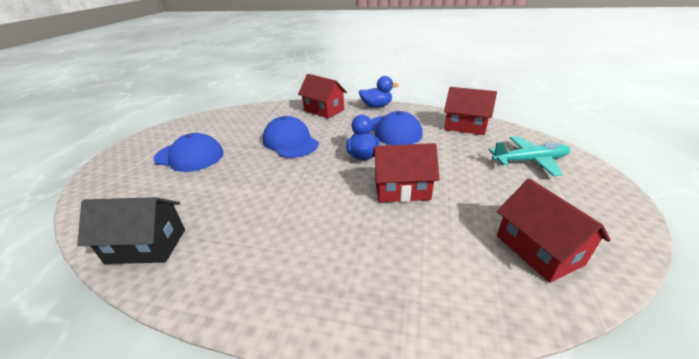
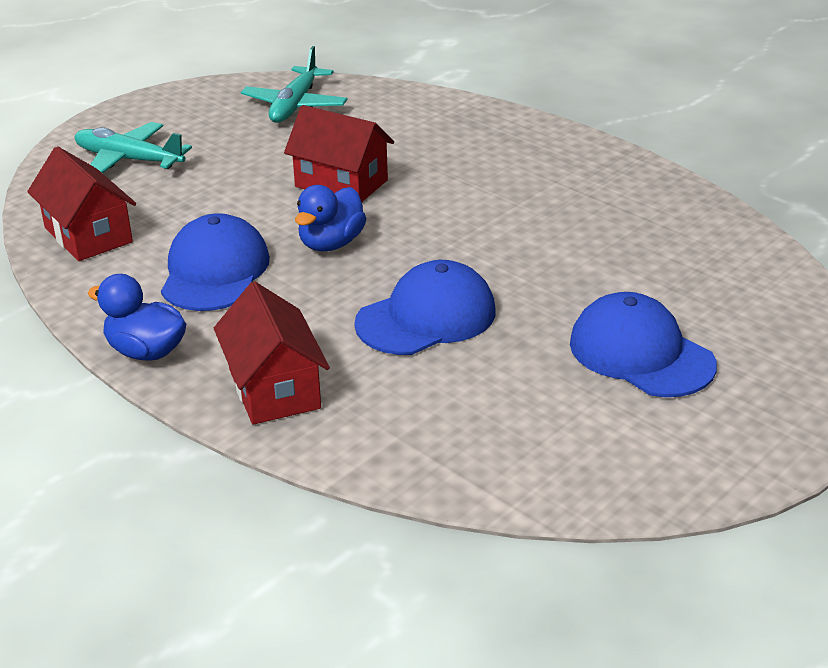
camera: 150 degrees left, 0 degrees up
black house [77,197,185,264] -> none
blue cap [263,116,319,158] -> blue cap turned 120 degrees counterclockwise [354,260,496,355]
red house [497,178,611,283] -> turquoise plane [241,46,347,123]

